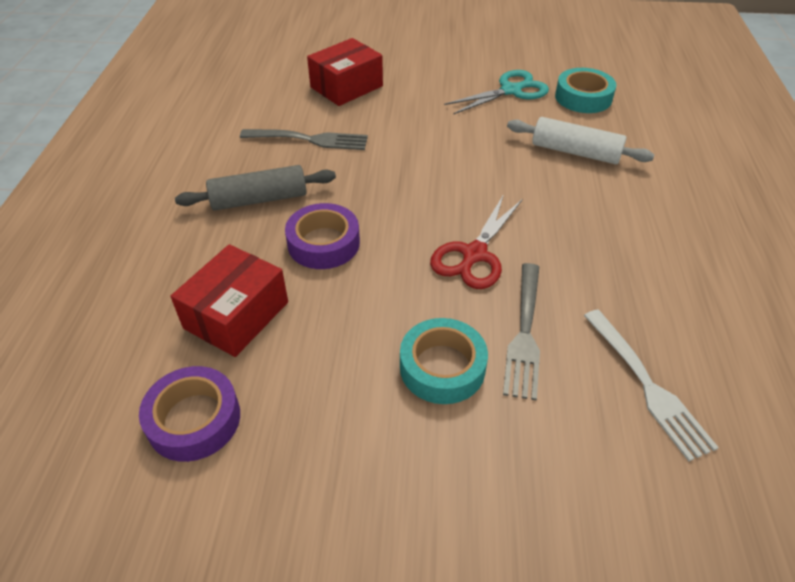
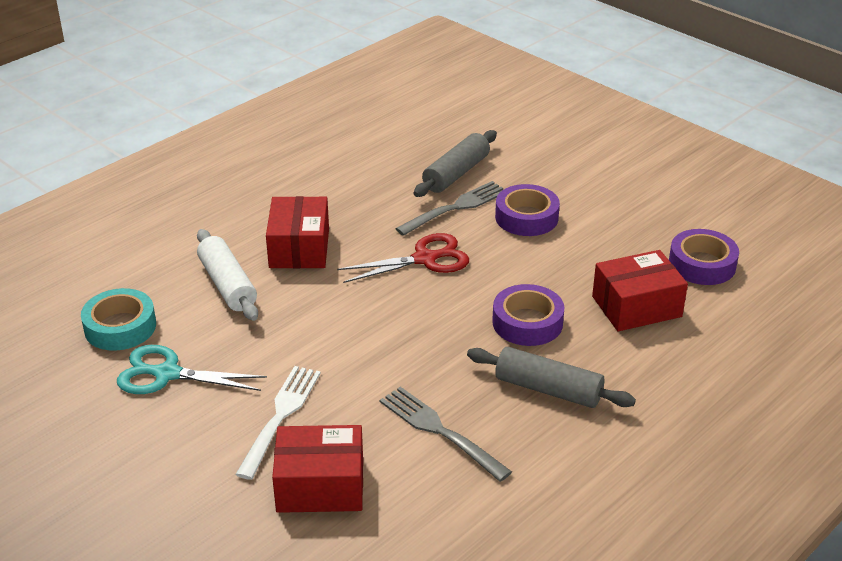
camera: 140 degrees left, 10 degrees down
turquoise tape [400,318,488,404] -> purple tape [495,184,560,236]
white fork [584,310,719,461] -> white fork moved to [235,366,321,480]
none -> red box [266,196,329,268]
none -> grey rolling pin [414,130,497,197]

